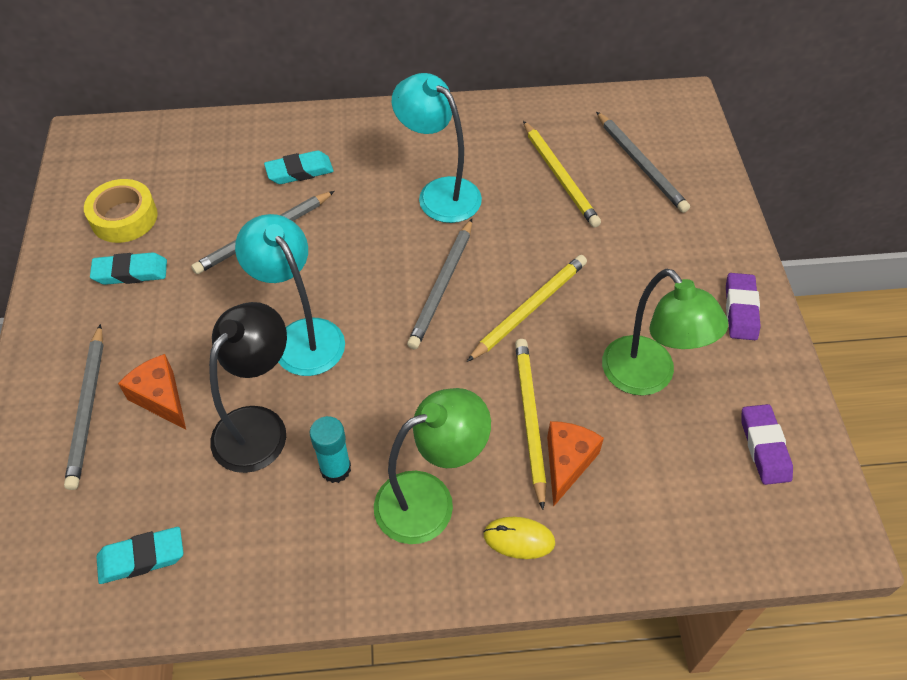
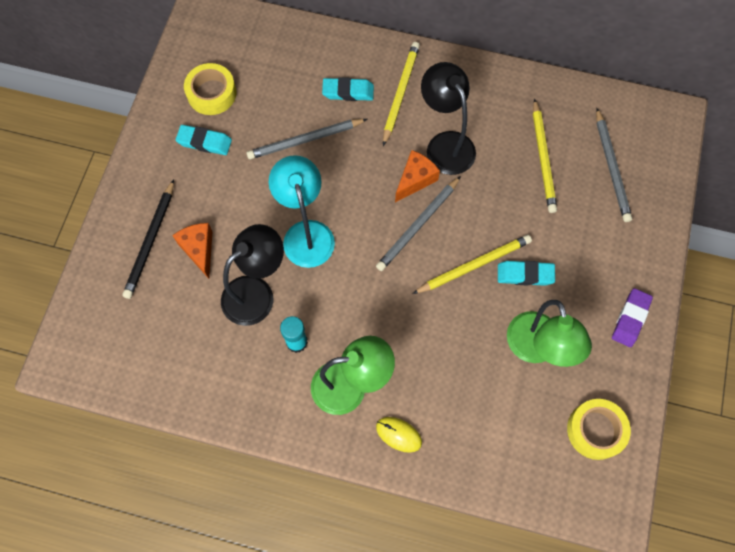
camera: 20 degrees right, 15 degrees up
grey pencil [64,324,104,490] -> black pencil [122,179,174,299]
turquoise eraser [96,527,183,584] -> turquoise eraser moved to [498,261,555,286]
turquoise lamp [392,73,482,223] -> black lamp [421,62,476,175]
yellow pencil [515,339,546,510] -> yellow pencil moved to [383,42,420,146]
orange cheese [547,421,604,507] -> orange cheese moved to [395,150,440,202]
purple eraser [741,404,793,485] -> yellow tape [567,399,631,460]

